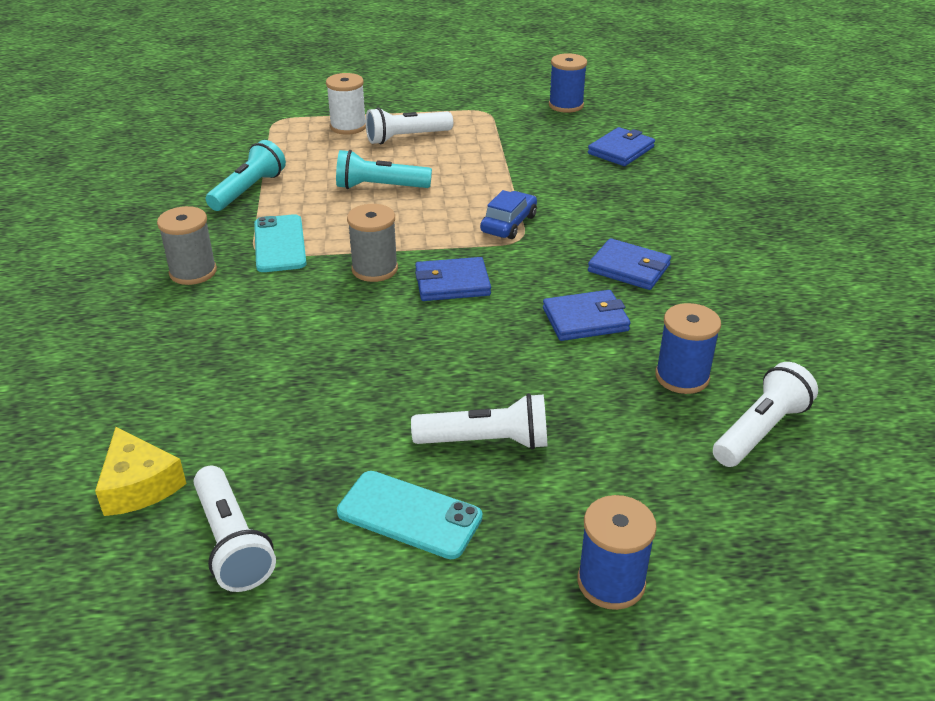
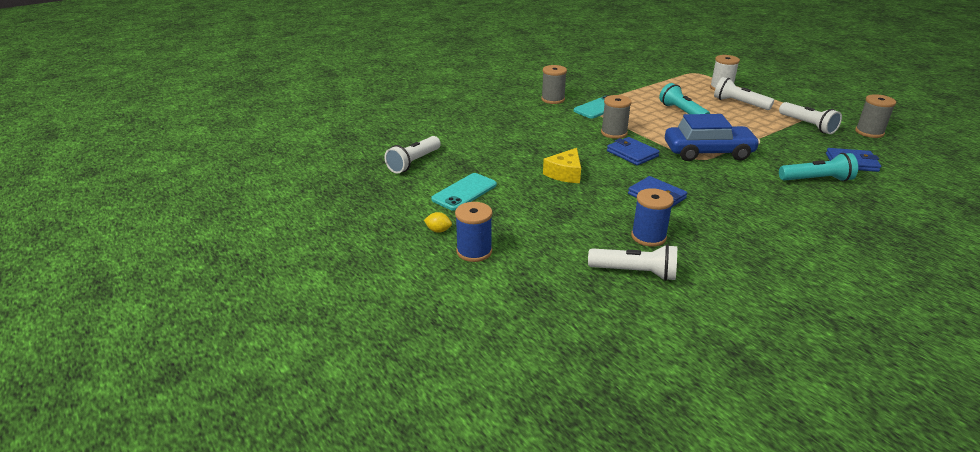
camera: 60 degrees right, 5 degrees down
yellow cheese [95,427,187,516] -> yellow cheese moved to [543,148,581,183]
turquoise flashlight [206,140,286,211] -> turquoise flashlight moved to [779,153,858,182]
turquoise phone [337,471,483,559] -> turquoise phone turned 45 degrees clockwise [431,173,497,211]
white flashlight [411,393,548,450] -> white flashlight moved to [779,102,842,134]
blue car [480,190,537,239] -> blue car [665,114,760,161], size x1.79
blue spool [549,53,587,113] -> grey spool [855,94,896,138]
blue wallet [588,238,671,290] -> none
none -> yellow lemon [424,212,452,233]

